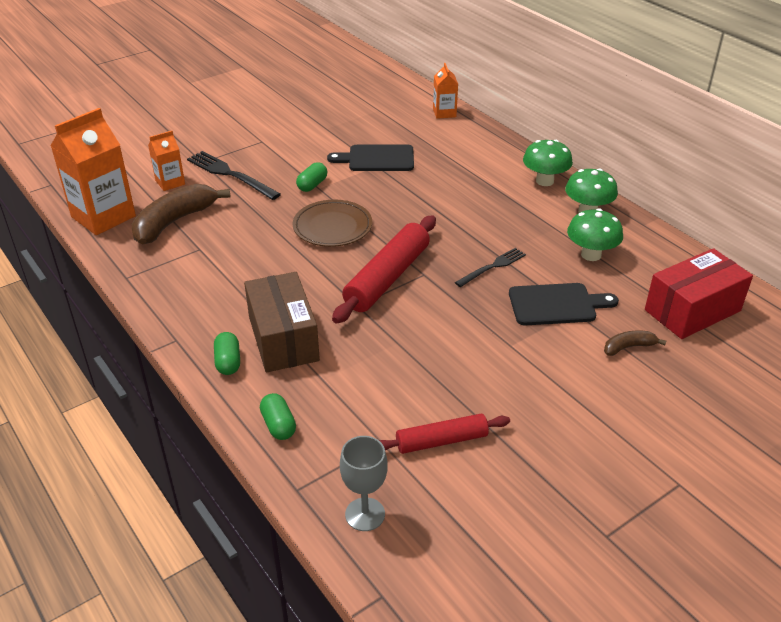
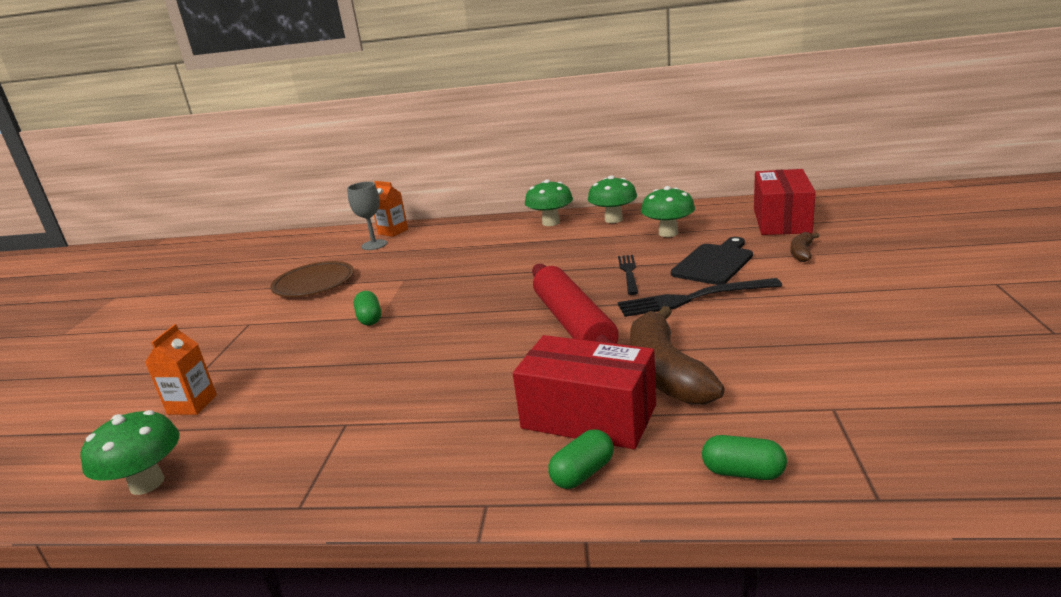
camera: 45 degrees left, 15 degrees down
orange carton [51,108,136,235] -> green mushroom [81,410,180,495]
brown banana [131,184,230,244] -> brown banana moved to [630,306,725,405]
black fork [187,151,281,200] -> black fork moved to [618,278,782,317]
green capsule [214,332,240,375] -> green capsule turned 75 degrees counterclockwise [548,429,614,489]
brown box [244,272,320,372] -> red box [513,335,656,449]
brown plate [293,200,372,247] -> brown plate moved to [270,261,354,297]
black cutting board [327,145,414,171] -> none
grey goblet [340,436,388,531] -> grey goblet moved to [347,182,387,250]
red rolling pin [379,414,510,454] -> none

